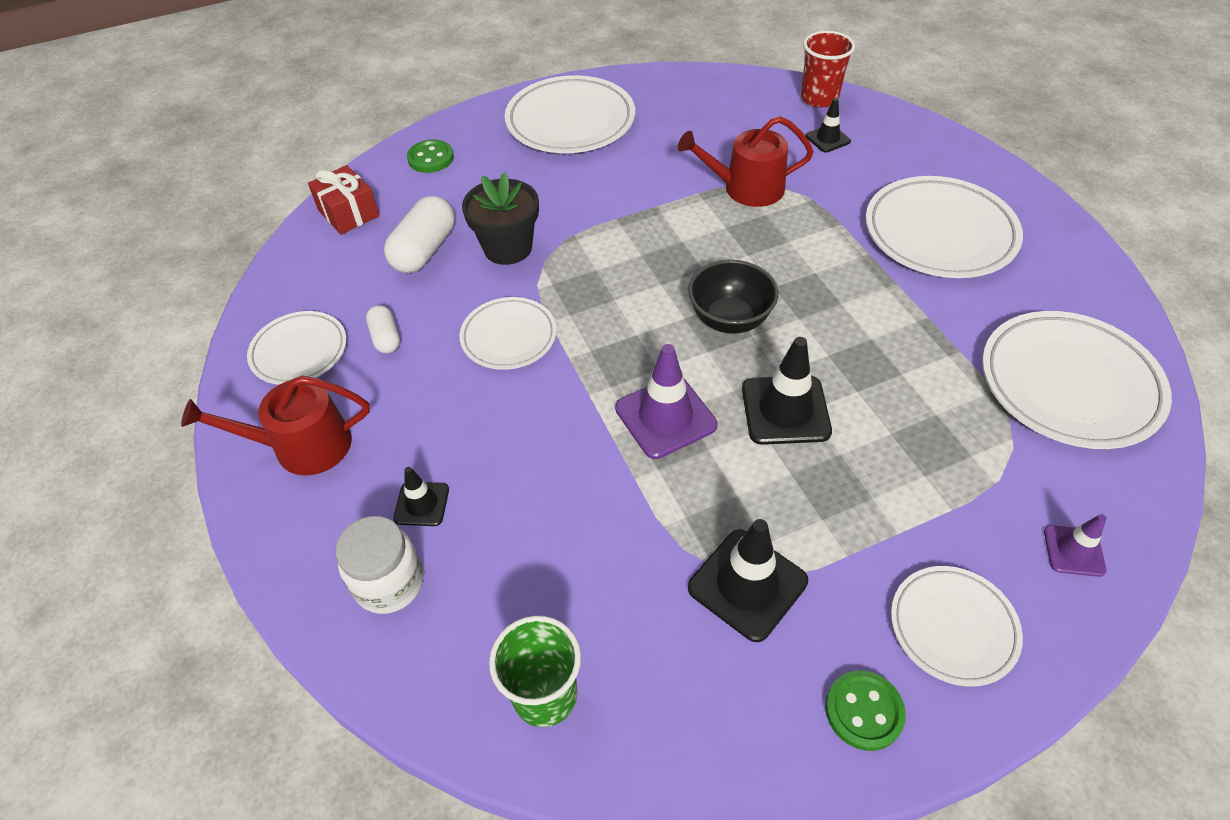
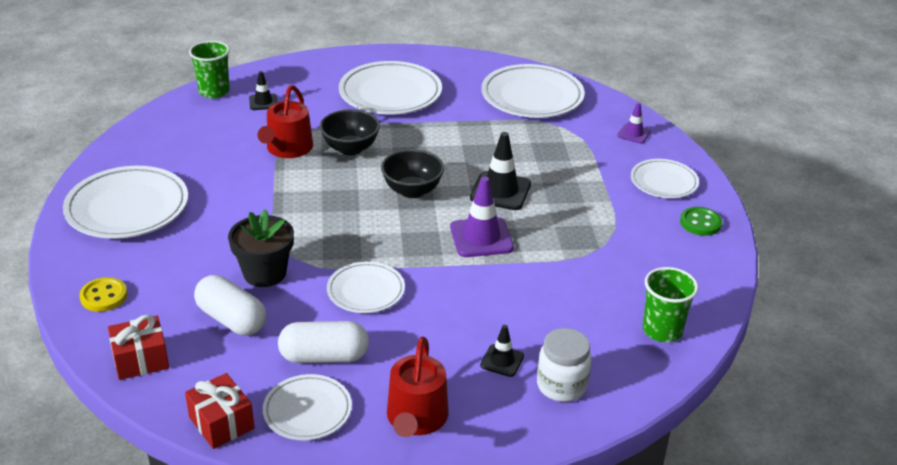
camera: 75 degrees left, 15 degrees down
white capsule [366,305,400,353] -> white capsule [278,321,369,363], size x1.78
green button [407,140,454,173] -> yellow button [79,277,127,312]
black traffic cone [688,519,808,642] -> none
red cup [801,31,855,108] -> green cup [189,41,230,98]
none -> red gift [185,373,255,449]
none -> black bowl [320,109,380,155]

